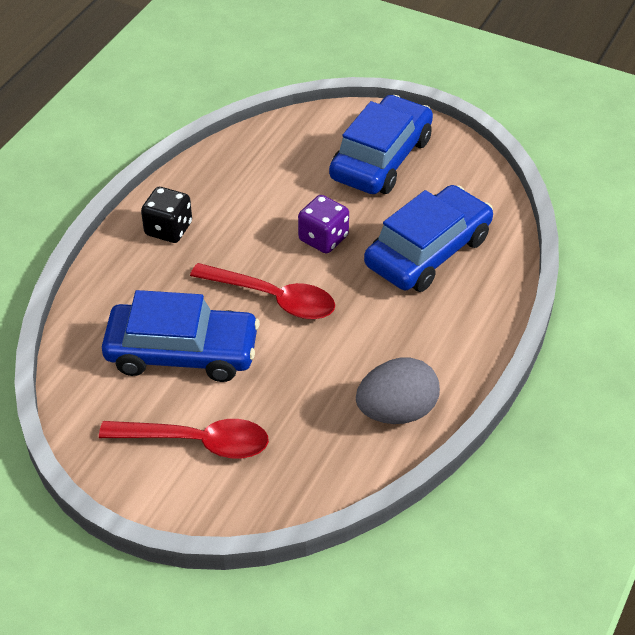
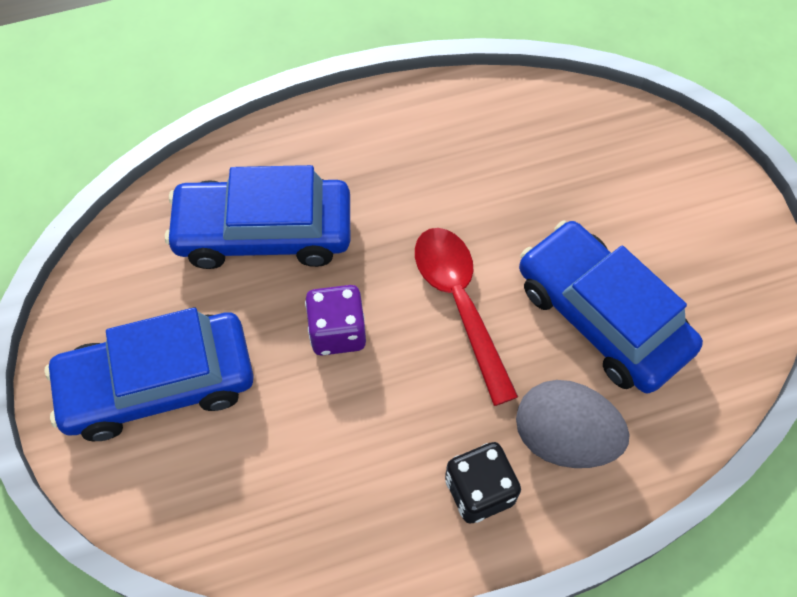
camera: 135 degrees left, 15 degrees up
red spoon [99,419,269,458] -> none
grey egg [356,358,440,424] -> grey egg moved to [516,380,629,468]

